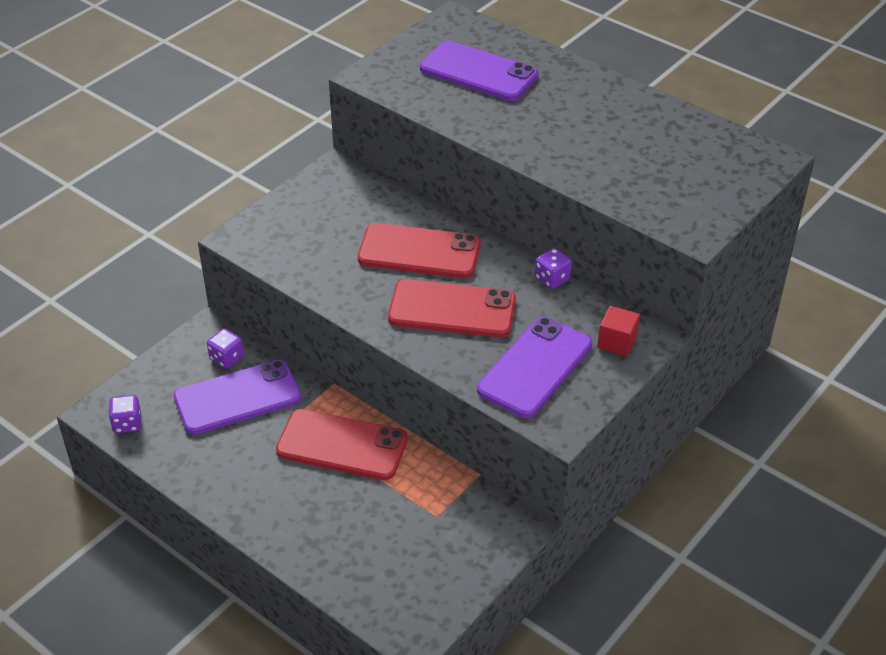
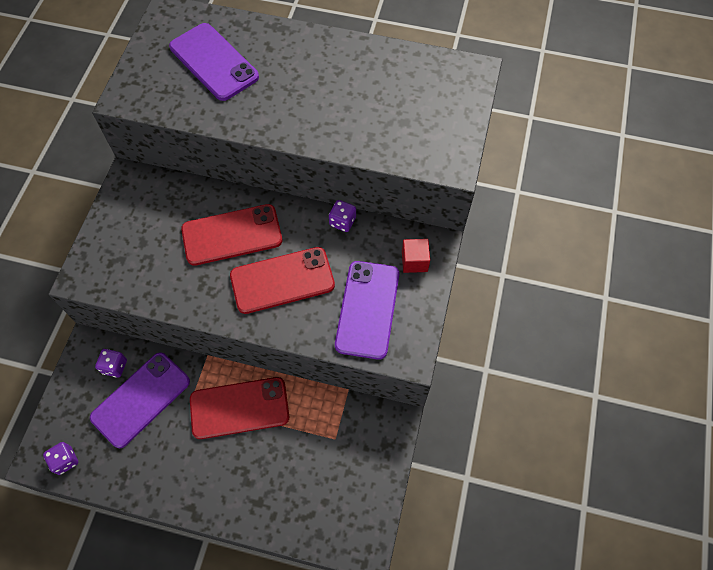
camera: 25 degrees left, 20 degrees up
purple phone [420,41,539,101] -> purple phone turned 45 degrees clockwise [169,23,259,101]

